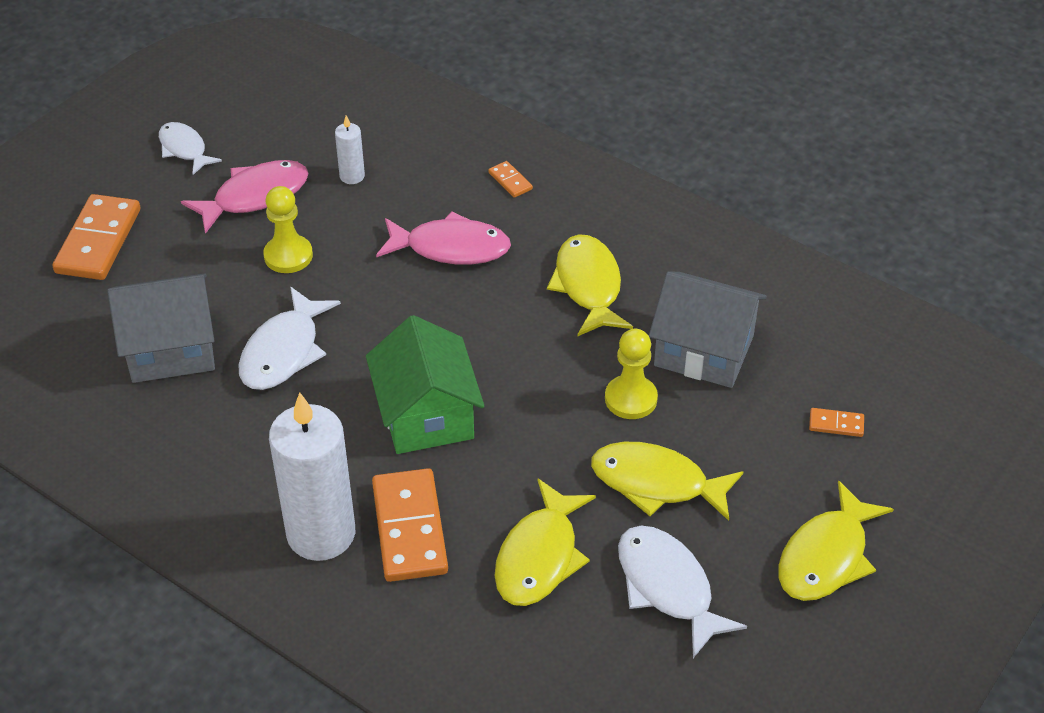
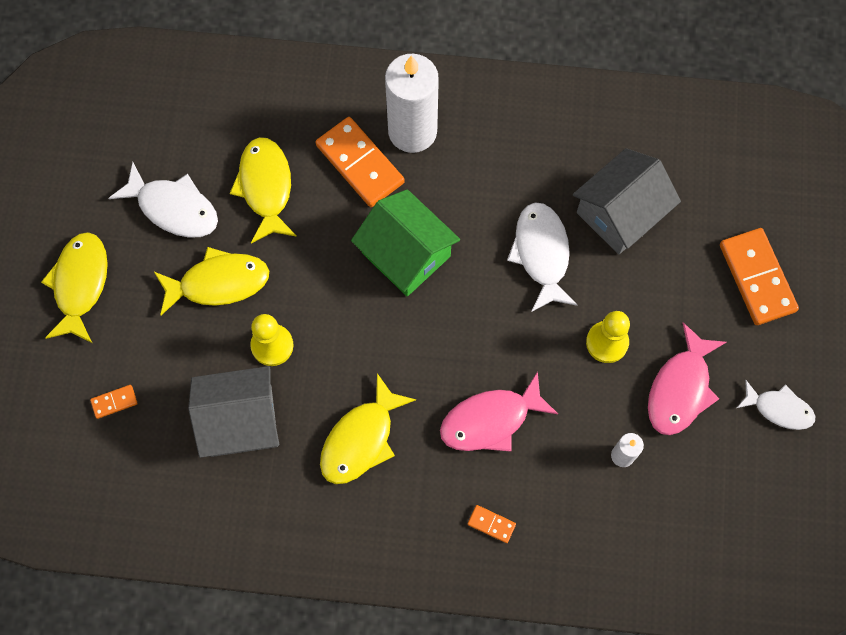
camera: 150 degrees right, 25 degrees up
yellow fish [547,234,633,337] -> yellow fish turned 75 degrees clockwise [320,373,416,484]

